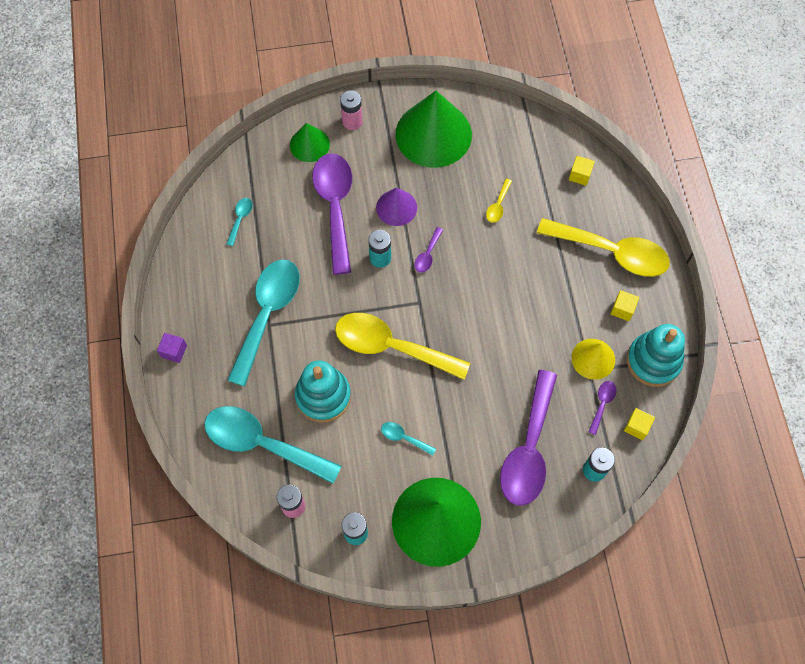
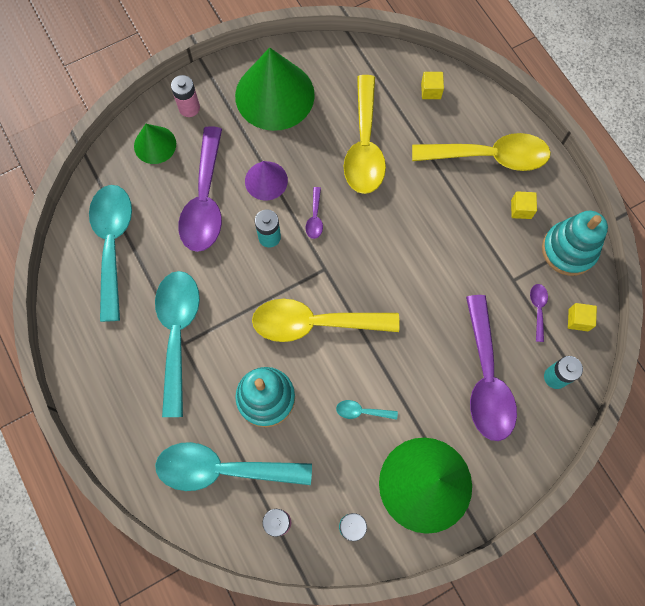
camera: 20 degrees left, 5 degrees up
purple cube [157,333,187,363] -> none
turquoise spoon [226,198,252,246] -> turquoise spoon [89,185,132,322], size x2.45
purple spoon [312,153,352,275] -> purple spoon turned 150 degrees counterclockwise [178,126,222,252]
yellow spoon [486,179,512,223] -> yellow spoon [344,75,386,194], size x2.45
yellow cone [571,339,615,380] -> none

